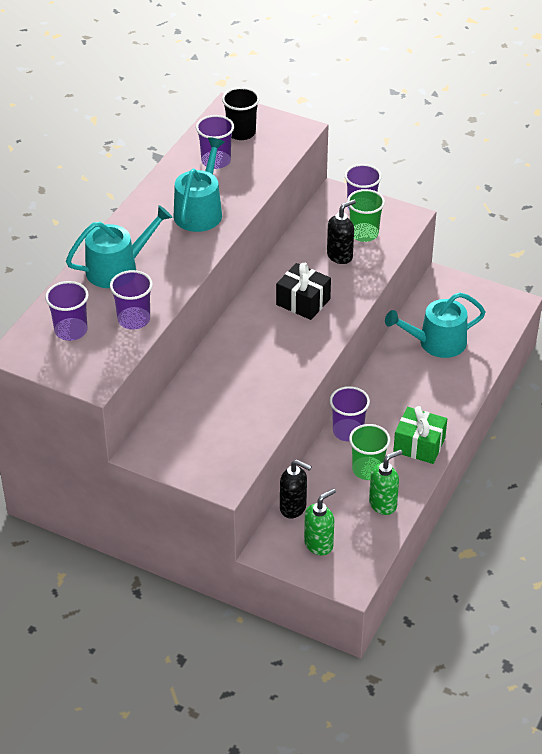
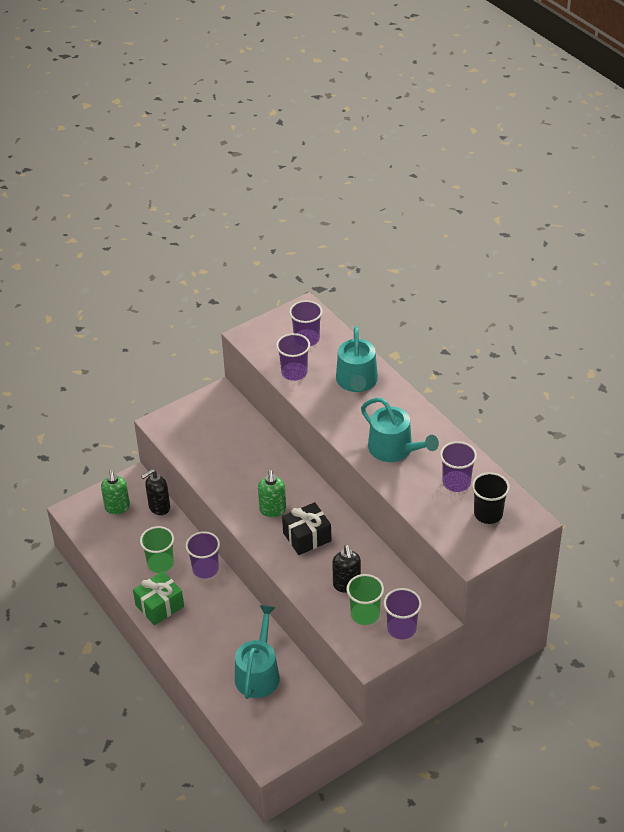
camera: 120 degrees right, 0 degrees up
green soap dispenser [369,450,402,515] -> green soap dispenser moved to [258,470,286,517]

